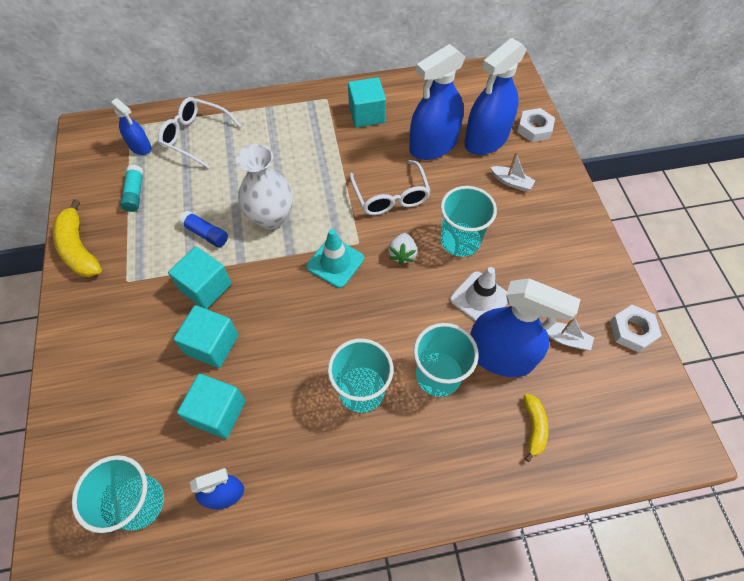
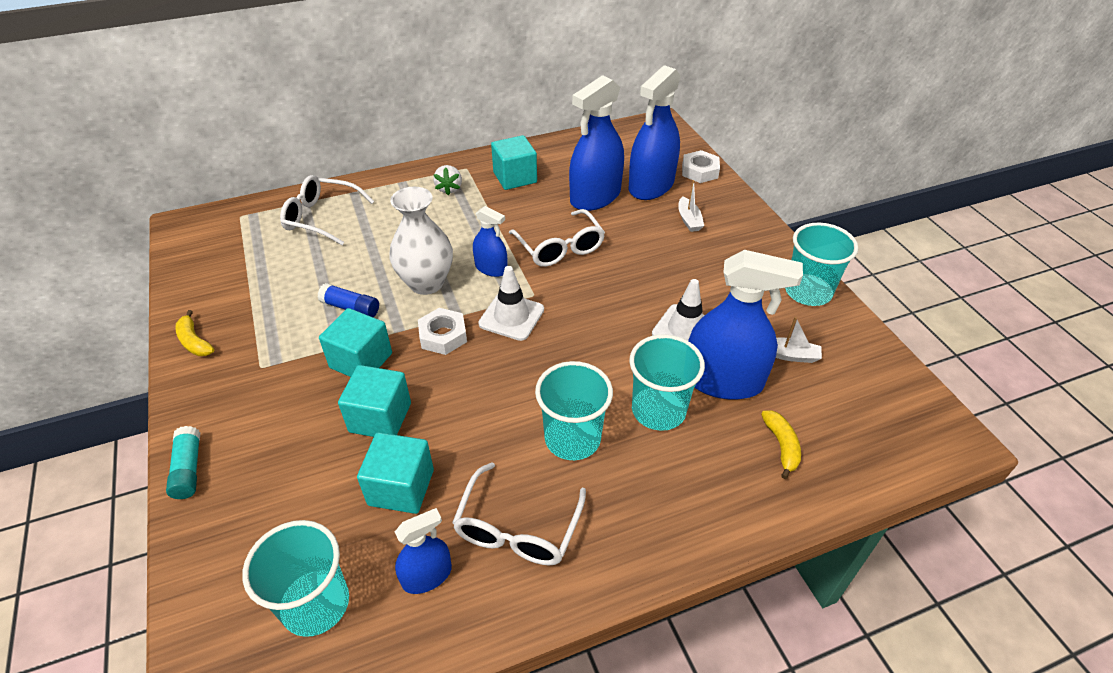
camera: 10 degrees left, 15 degrees down
yellow banana [53,199,102,277] -> yellow banana [175,310,214,356], size x0.59
blue spray bottle [111,98,151,155] -> blue spray bottle moved to [473,206,507,277]
turquoise glue stick [120,165,144,212] -> turquoise glue stick moved to [166,426,200,499]
turquoise traffic cone [306,229,364,288] -> white traffic cone [478,266,544,341]
white strawberry [388,233,417,265] -> white strawberry moved to [433,165,462,195]
turquoise cup [440,186,497,257] -> turquoise cup moved to [785,223,858,306]
white boat [491,153,535,191] -> white boat turned 60 degrees clockwise [678,180,704,232]
white nut [610,305,662,352] -> white nut moved to [418,308,467,355]
none -> white glasses [452,462,586,566]

